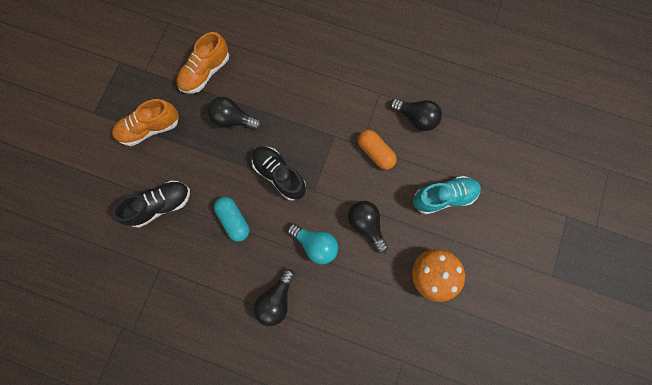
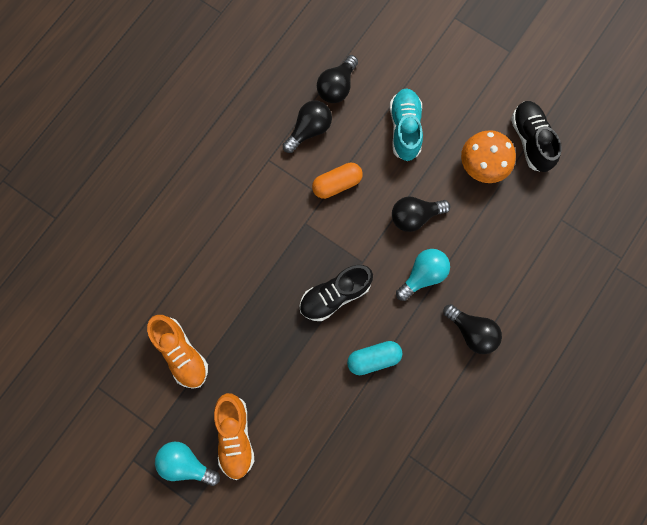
camera: 75 degrees left, 0 degrees up
black shoe [112,181,190,228] -> black shoe moved to [511,101,561,172]
black light bulb [207,97,262,130] -> black light bulb moved to [317,55,358,103]
none -> turquoise light bulb [155,442,220,486]

